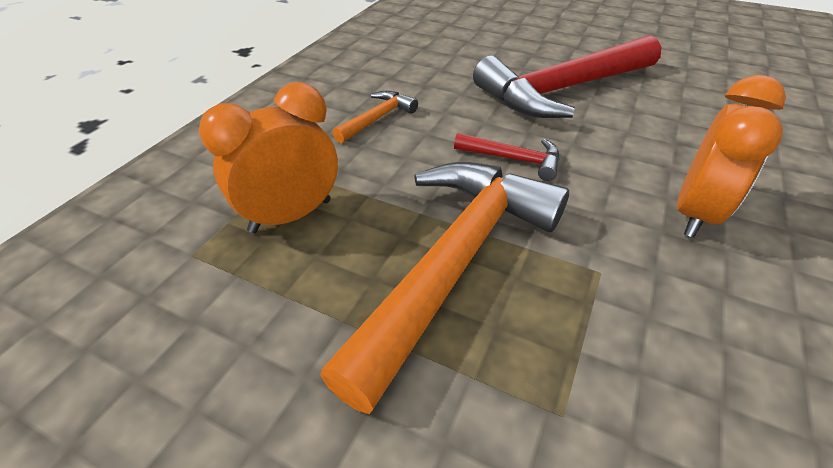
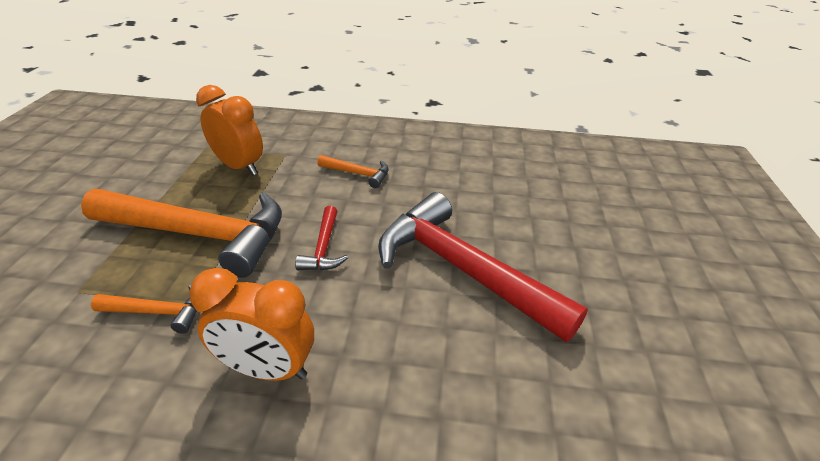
camera: 70 degrees right, 5 degrees down
none -> orange hammer [91,284,197,334]

